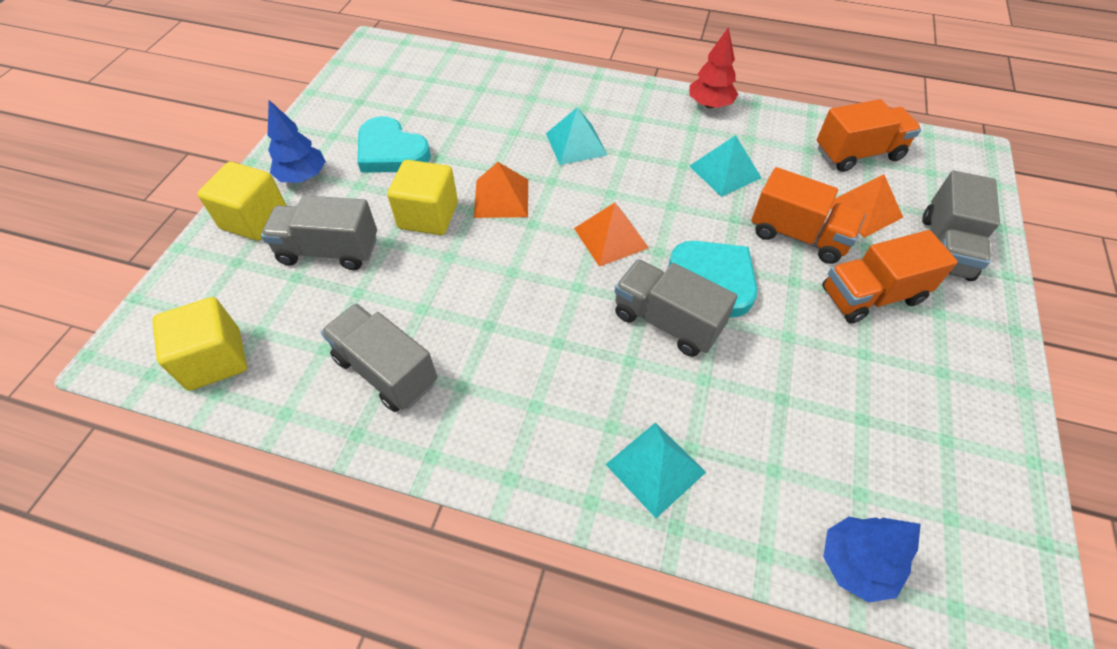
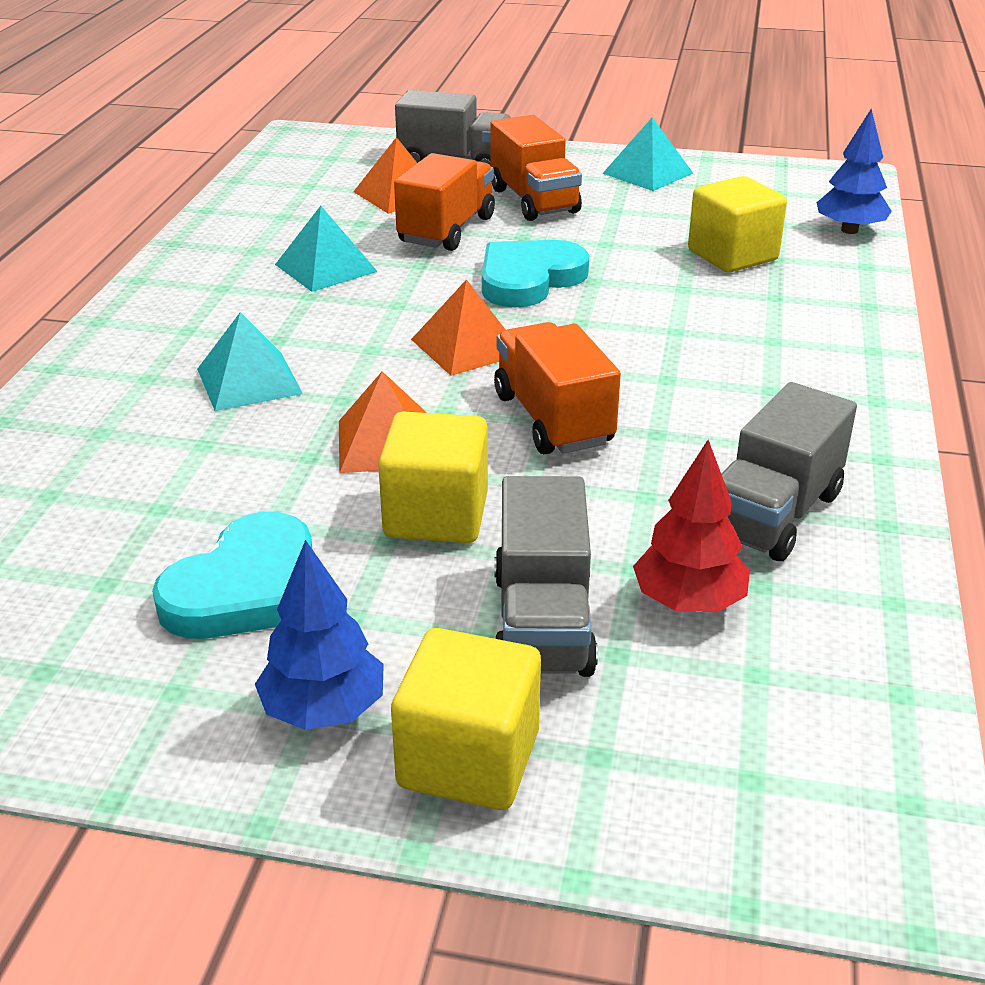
camera: 95 degrees left, 20 degrees down
yellow cube [152,297,247,391] -> yellow cube moved to [688,176,787,272]
turquoise pyramid [605,423,706,518] -> turquoise pyramid moved to [602,118,693,191]
grey truck [614,259,737,357] -> none
red tree [689,27,738,109] -> red tree moved to [633,440,750,612]
orange truck [817,99,921,172] -> orange truck moved to [494,322,621,454]

